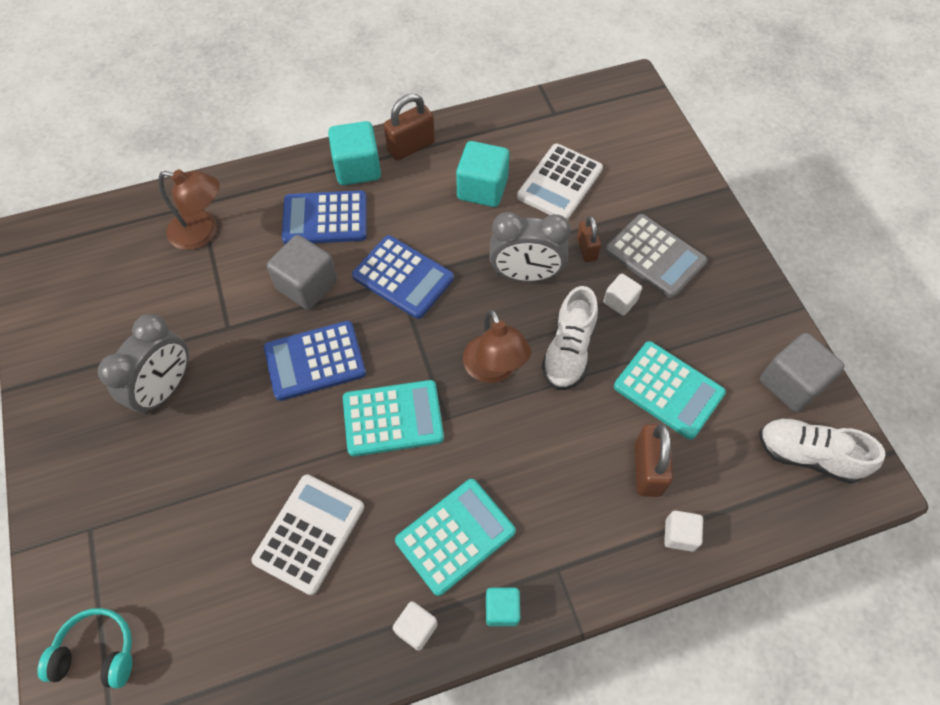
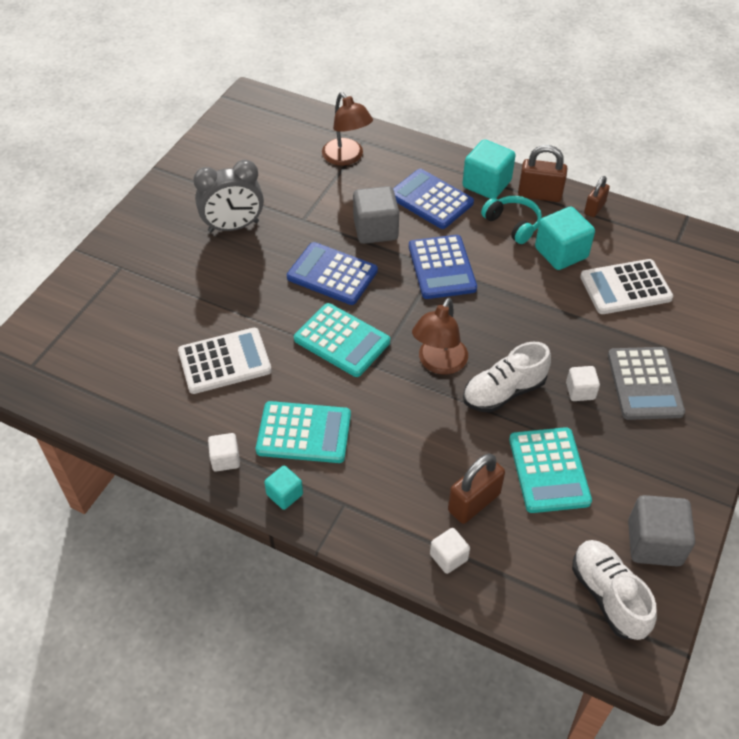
camera: 45 degrees right, 10 degrees down
turquoise headphones [37,608,132,689] -> turquoise headphones moved to [481,196,542,244]
grey clock [489,212,571,282] -> none
brown padlock [577,216,601,262] -> brown padlock moved to [584,176,610,217]

